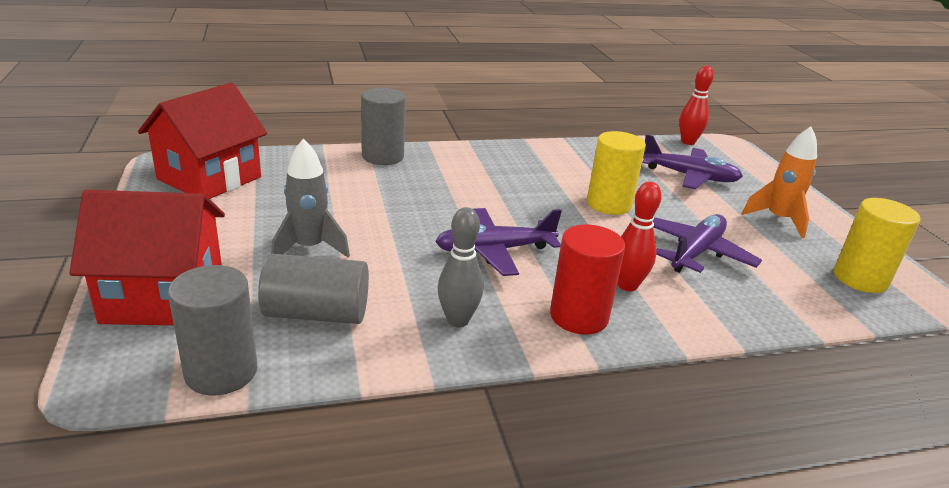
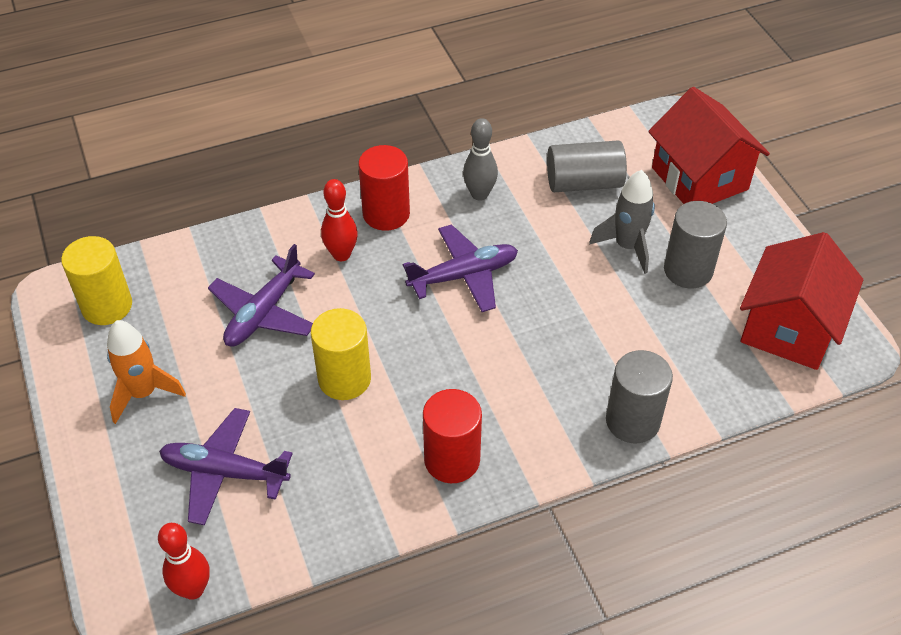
camera: 175 degrees right, 20 degrees up
red house [69,190,225,325] -> red house turned 75 degrees clockwise [648,87,770,204]
grey cylinder [168,265,257,395] -> grey cylinder moved to [664,201,727,288]
none -> red cylinder [423,389,482,483]

